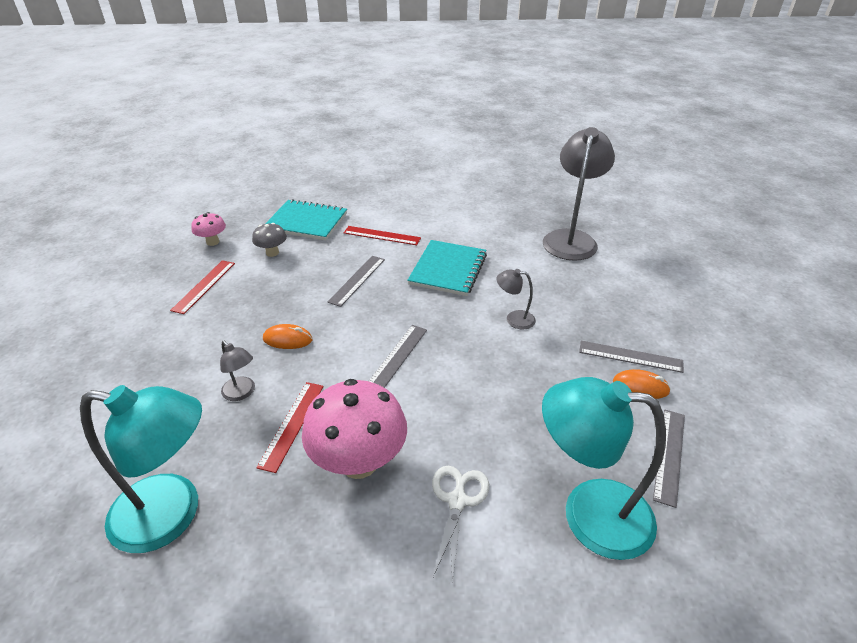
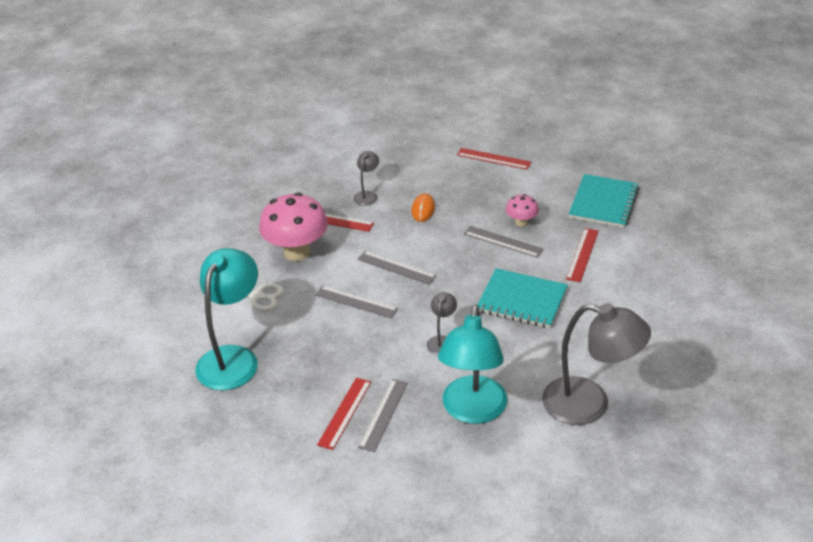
camera: 95 degrees right, 0 degrees up
turquoise lamp [80,385,202,553] -> turquoise lamp moved to [438,305,507,424]
pink mushroom [191,212,226,246] -> pink mushroom moved to [506,194,539,227]
grey lamp [220,341,255,401] -> grey lamp turned 150 degrees clockwise [354,151,379,206]
grey mushroom [252,223,287,257] -> none
orange mouse [613,369,671,399] -> red ruler [317,378,371,450]
grey ruler [653,409,685,508] -> grey ruler moved to [315,286,398,318]

